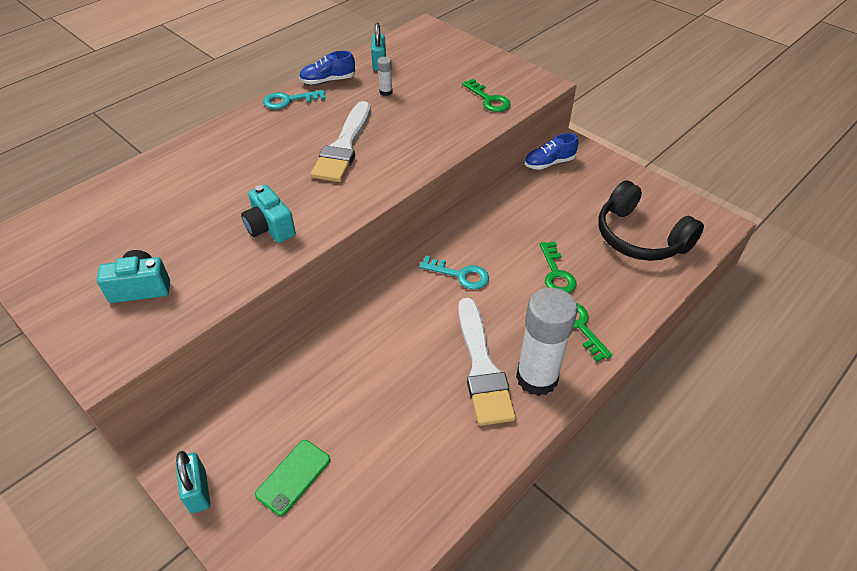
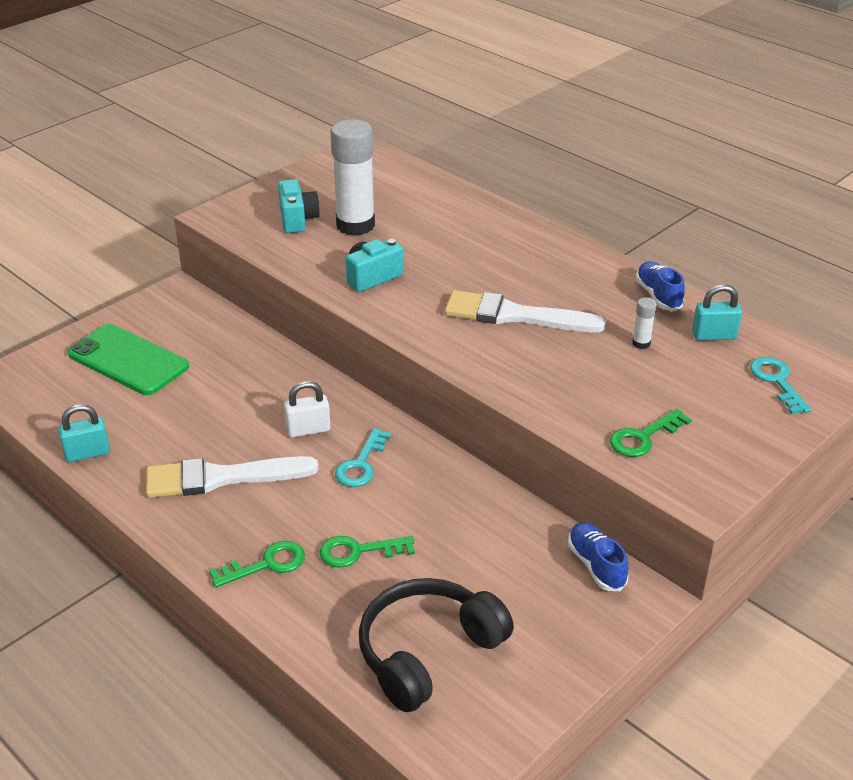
camera: 90 degrees right, 10 degrees down
turquoise padlock [176,451,210,513] -> turquoise padlock moved to [58,404,110,462]
green phone [255,440,330,516] -> green phone [68,324,189,395], size x1.79
turquoise key [263,90,326,109] -> turquoise key moved to [750,357,812,414]
white glue stick [516,288,578,396] -> white glue stick moved to [331,119,375,236]
none -> white padlock [284,381,331,438]

